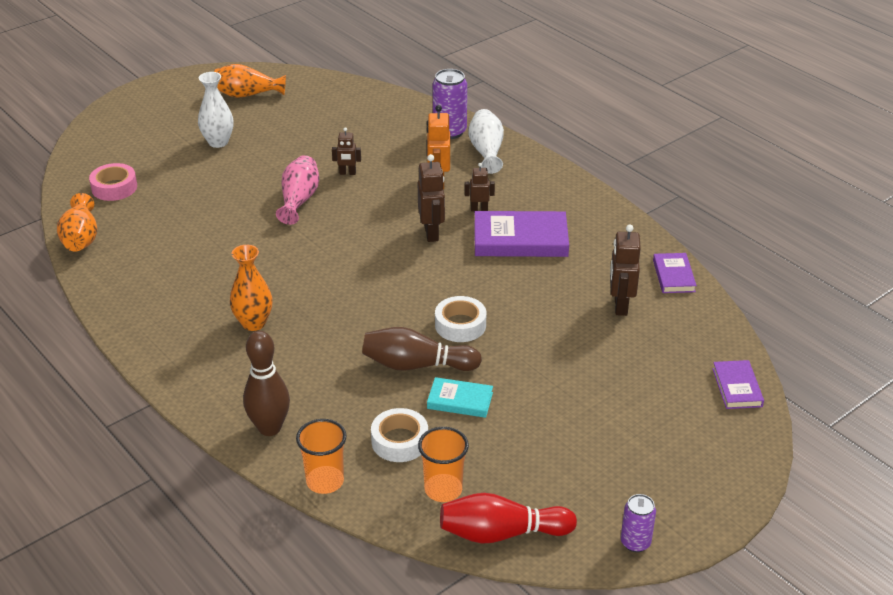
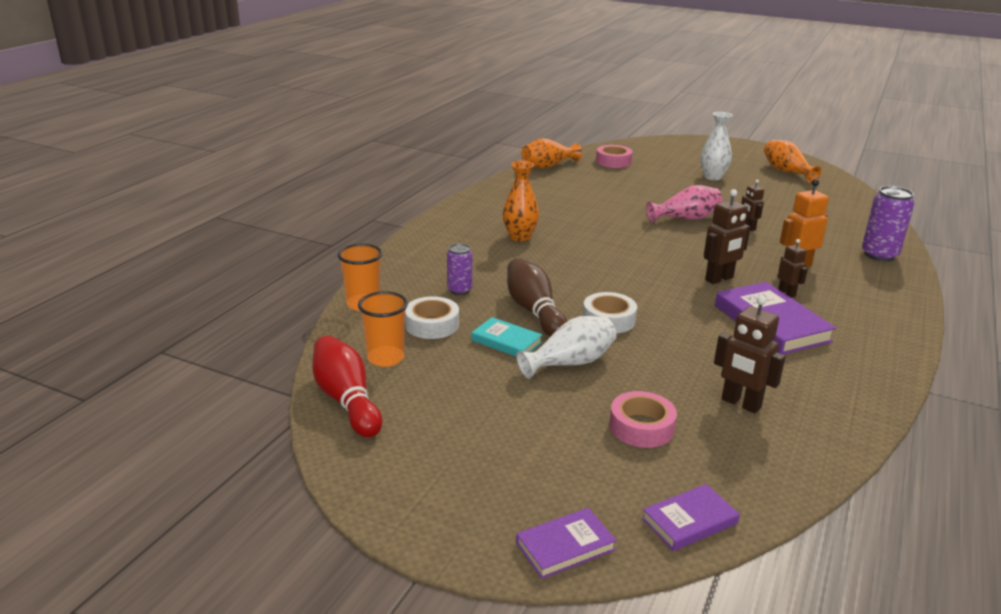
camera: 65 degrees right, 10 degrees down
brown bowling pin [243,331,290,436] -> none
turquoise book [427,377,493,418] -> turquoise book turned 45 degrees counterclockwise [471,317,542,357]
white vase [469,109,504,174] -> white vase moved to [516,316,616,379]
brown robot [610,224,641,316] -> brown robot turned 120 degrees counterclockwise [714,296,786,413]
purple can [621,494,656,552] -> purple can moved to [447,243,473,295]
purple book [653,253,697,293] -> purple book moved to [516,508,617,579]
none -> pink tape [609,391,677,448]

